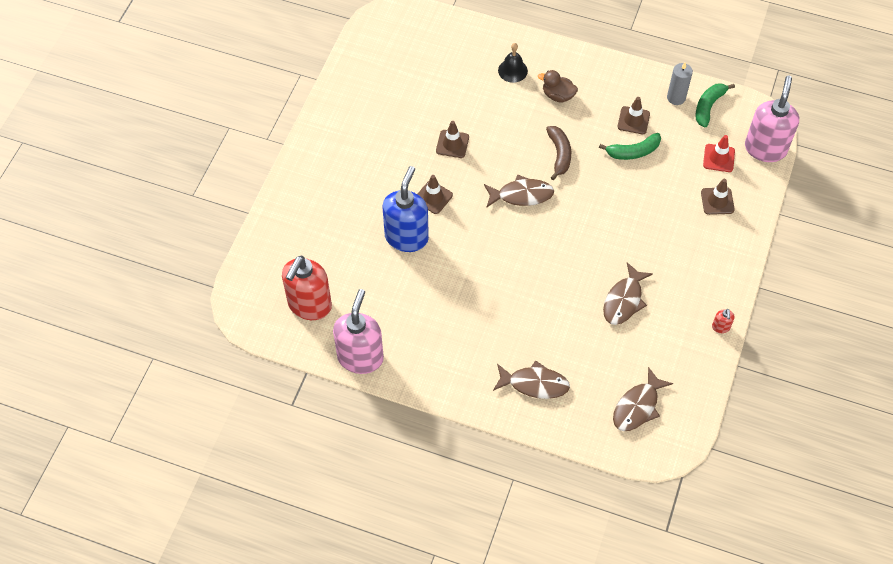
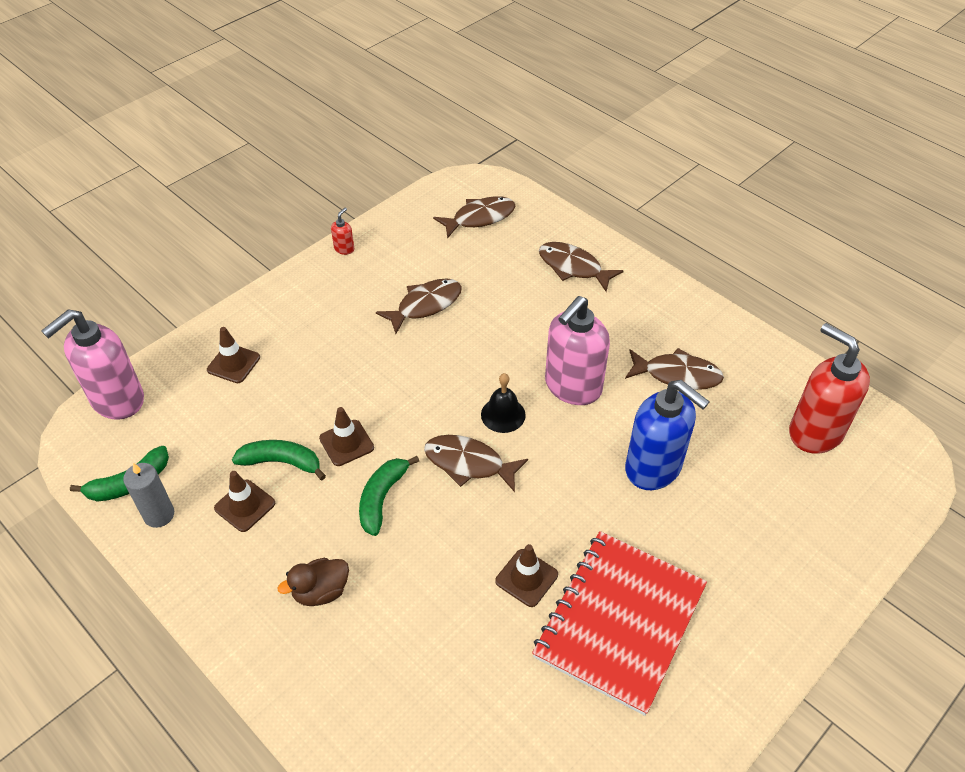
camera: 155 degrees left, 10 degrees down
red soap dispenser [282,256,332,320] -> red soap dispenser turned 90 degrees counterclockwise [789,323,870,454]
pink soap dispenser [333,289,384,374] -> pink soap dispenser moved to [545,296,610,405]
blue soap dispenser [382,166,429,252] -> blue soap dispenser turned 90 degrees counterclockwise [625,380,710,490]
brown traffic cone [418,175,453,214] -> brown traffic cone moved to [319,407,374,466]
black bell [498,43,528,83] -> black bell moved to [481,373,526,433]
brown duck [538,70,578,102] -> brown duck turned 105 degrees clockwise [278,558,349,606]
brown banana [546,126,571,180] -> green banana [359,456,419,536]
red traffic cone [703,135,735,172] -> none
none -> red notebook [532,531,707,716]
none -> brown fish [625,348,724,390]

